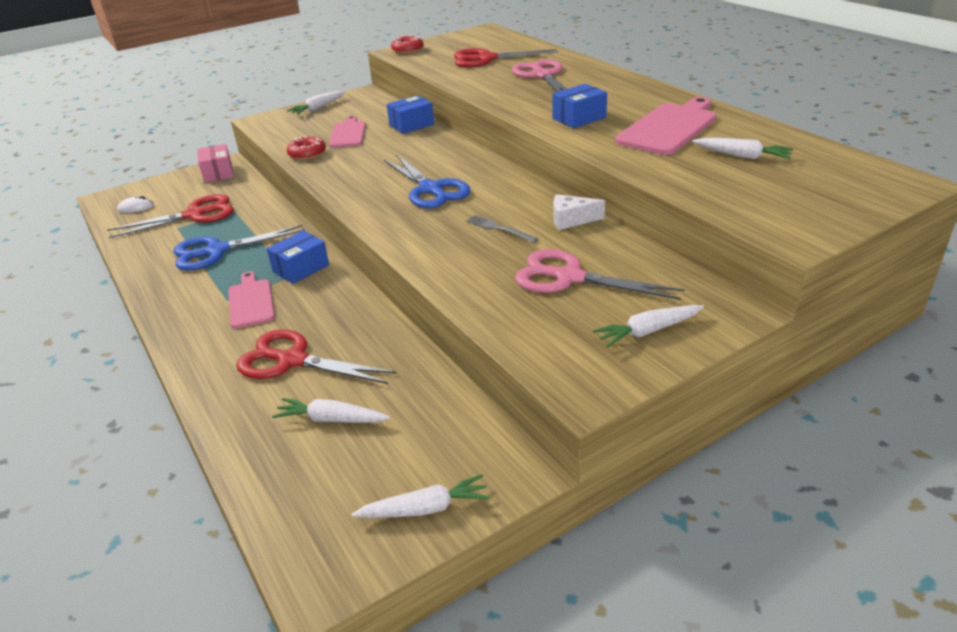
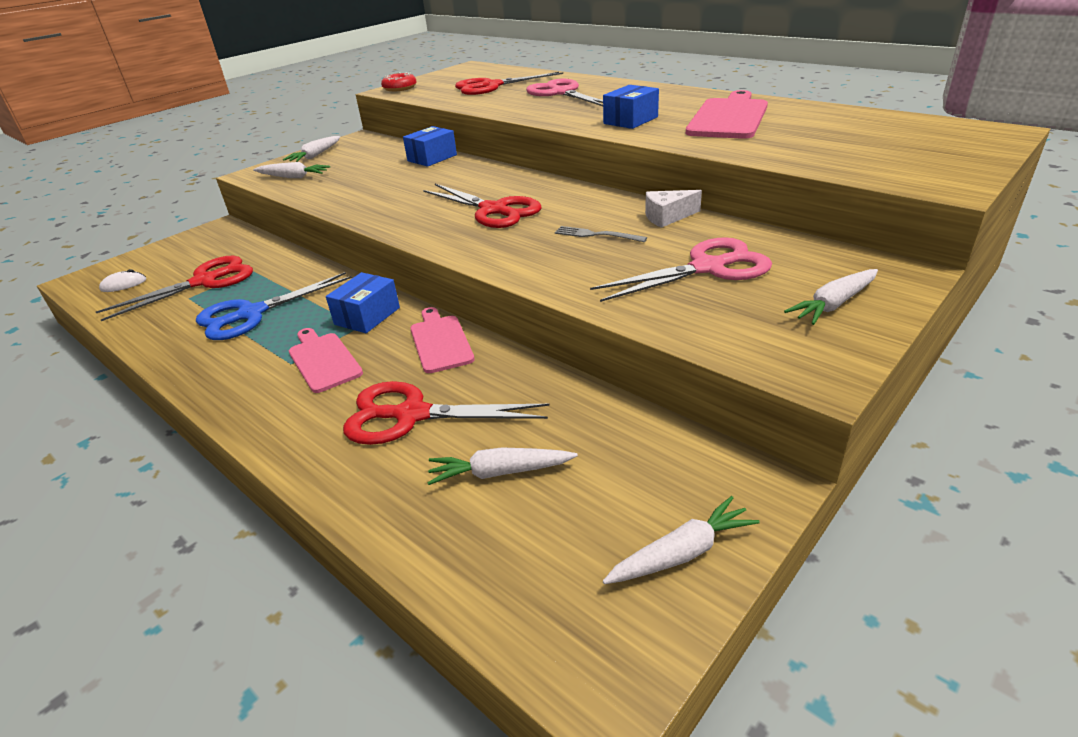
camera: 15 degrees left, 0 degrees up
pink box [197,144,234,183] -> none
red donut [287,136,326,160] -> none
pink cutting board [329,116,366,148] -> pink cutting board moved to [410,307,475,373]
blue scissors [384,155,471,209] -> red scissors [423,184,541,228]
pink scissors [515,249,685,300] -> pink scissors turned 150 degrees clockwise [590,237,772,302]
white carrot [692,138,794,159] -> white carrot moved to [253,162,330,178]

